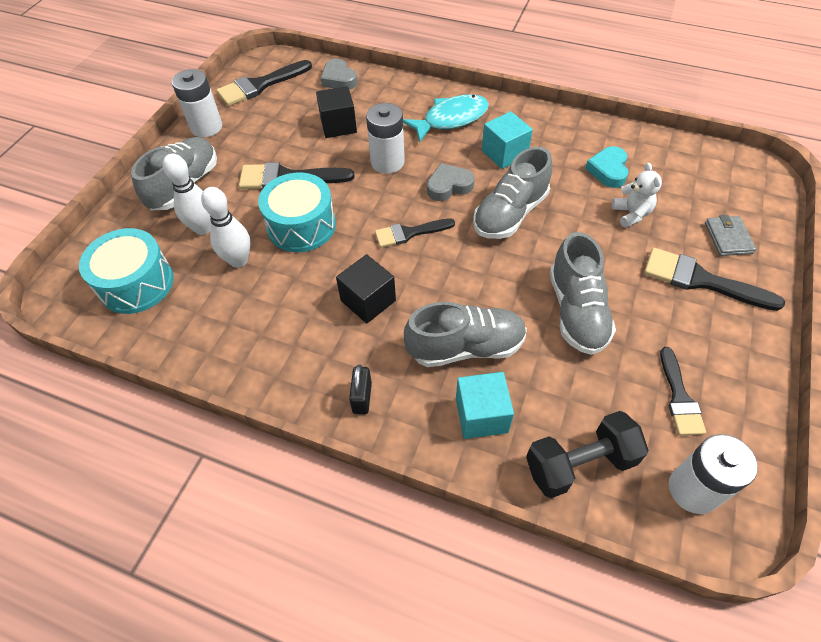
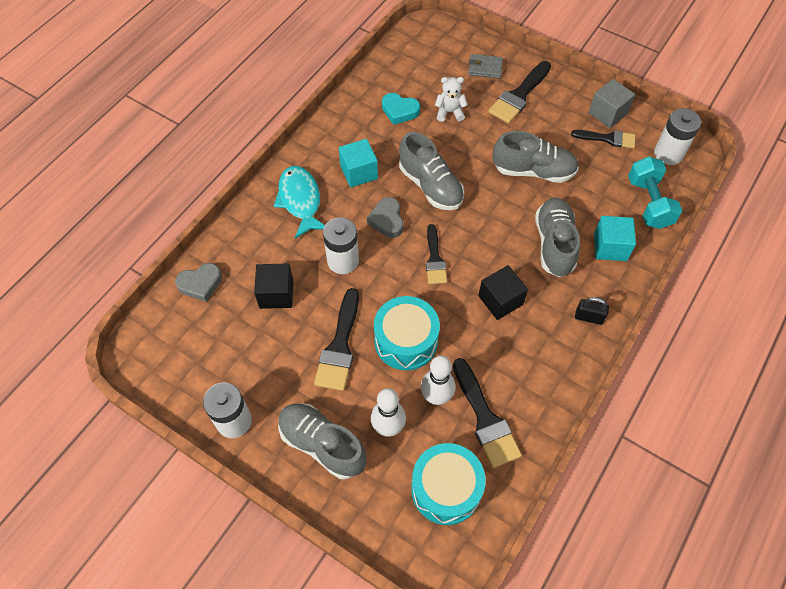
camera: 80 degrees left, 5 degrees up
black brush [216,60,312,106] -> black brush moved to [453,358,522,468]
black dumbbell [526,411,649,498] -> turquoise dumbbell [628,157,682,229]
none -> grey cube [588,79,635,128]

